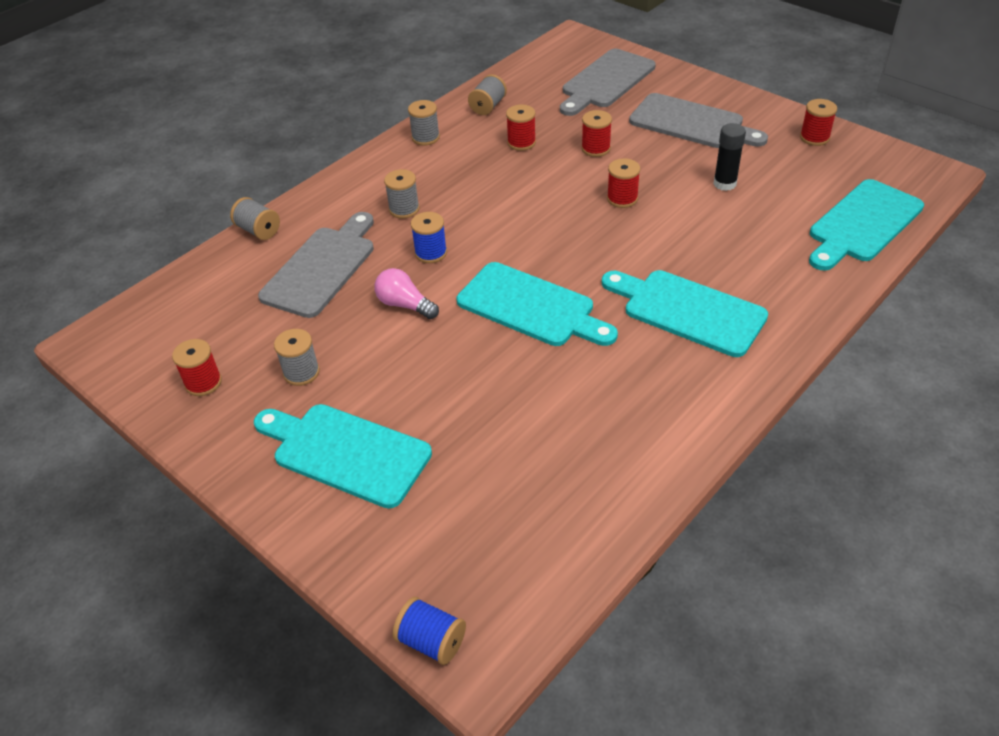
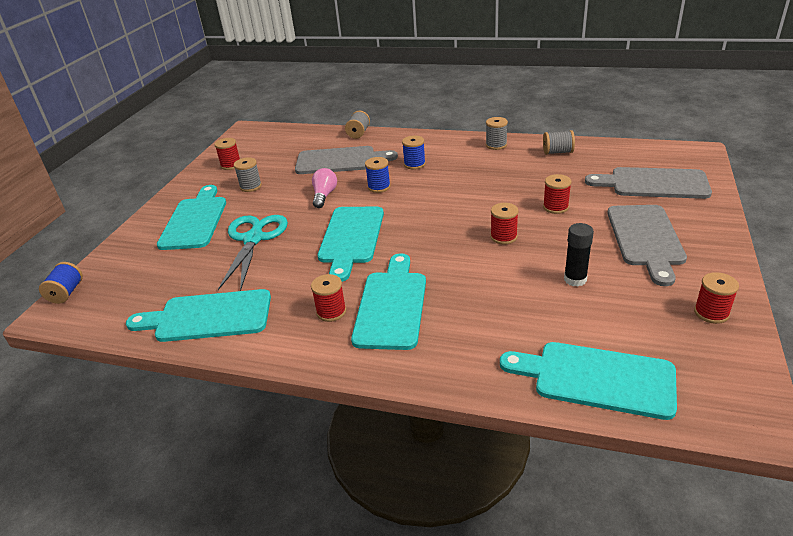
camera: 65 degrees right, 10 degrees down
grey spool [384,169,420,219] -> blue spool [402,136,426,170]
red spool [506,105,536,151] -> red spool moved to [311,274,346,322]
none -> turquoise cutting board [126,289,271,342]
none -> turquoise scissors [218,215,288,291]

